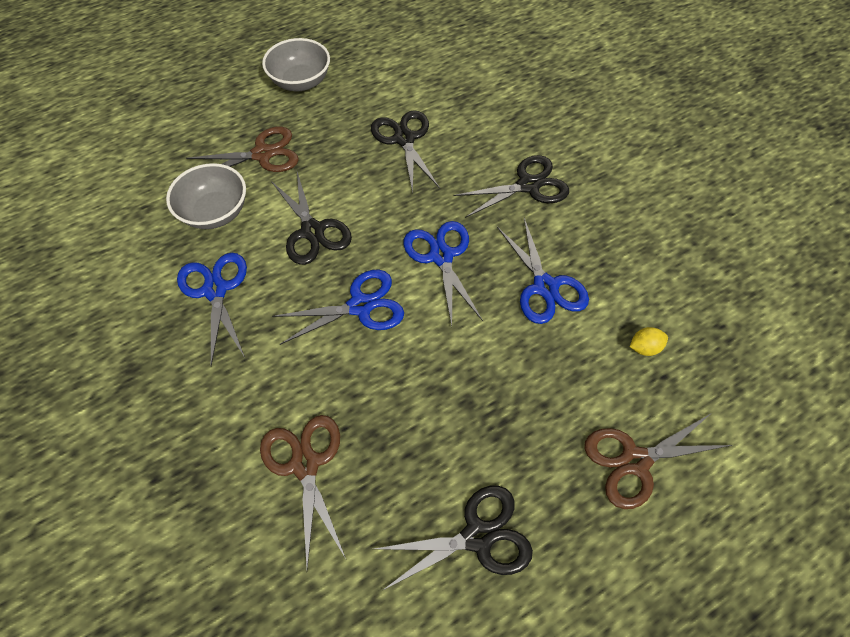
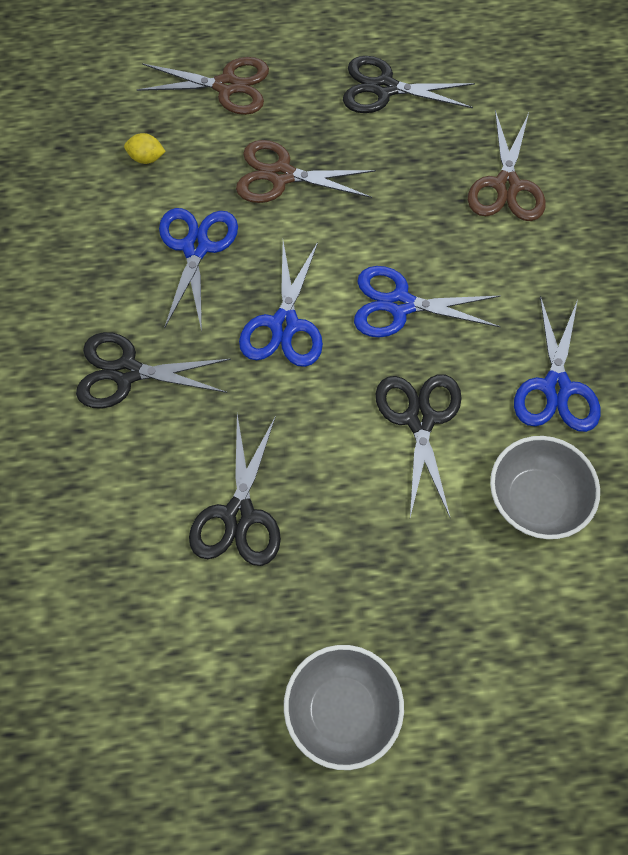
camera: 155 degrees left, 5 degrees up
brown scissors [186,127,299,172] -> brown scissors moved to [236,140,376,203]

